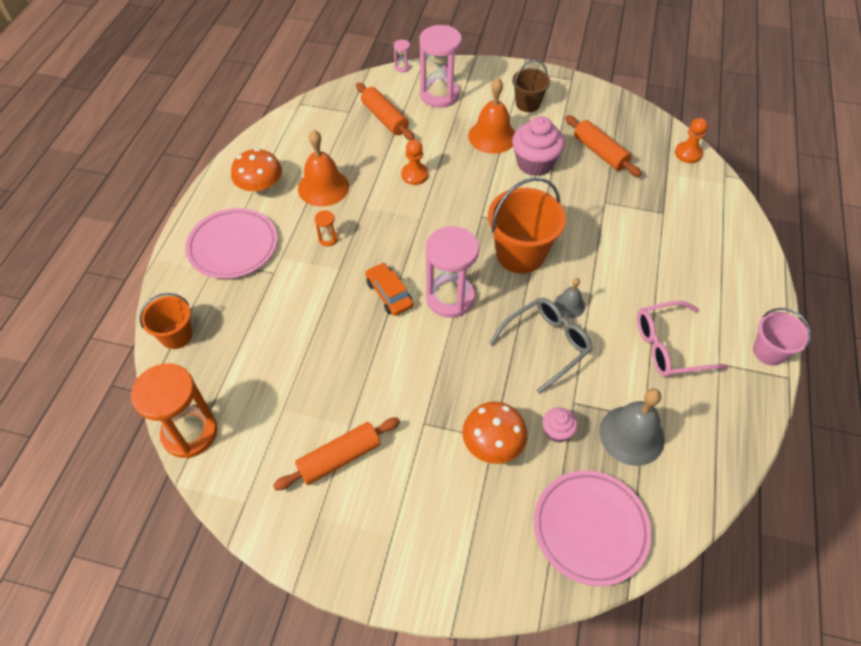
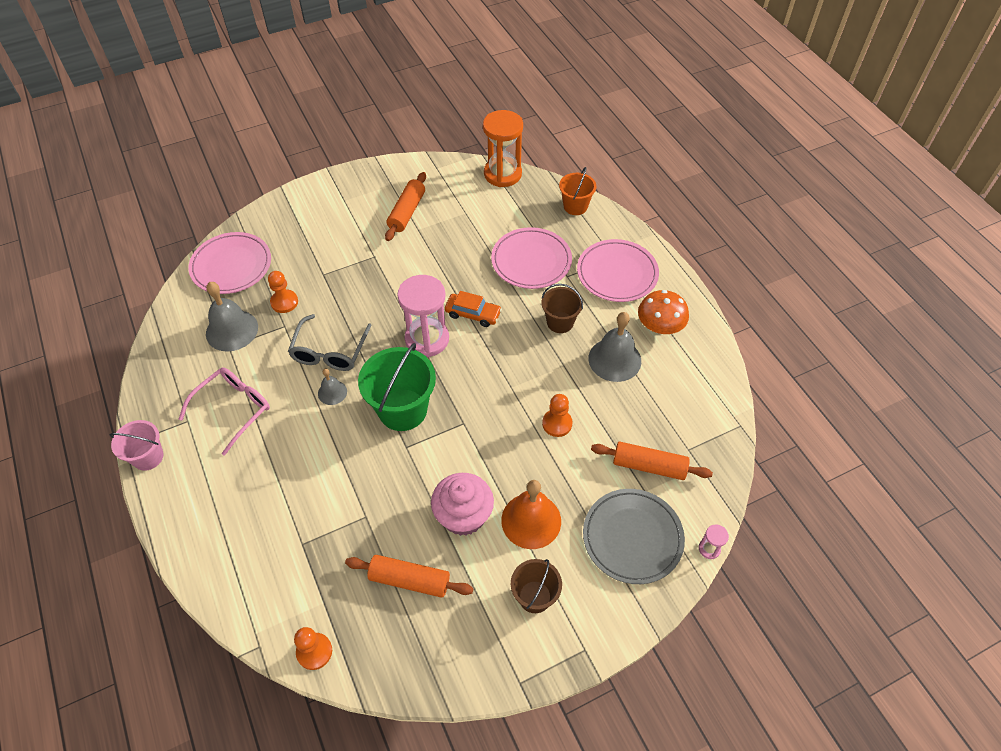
camera: 140 degrees right, 0 degrees up
orange bell [298,130,349,207] -> grey bell [588,312,641,382]
orange hourglass [314,210,338,246] -> brown bucket [541,284,583,333]
pink hourglass [419,25,462,108] -> grey plate [583,489,685,584]
orange mushroom [462,402,527,464] -> none
orange bucket [488,177,566,274] -> green bucket [358,343,436,431]
pink cupcake [543,407,578,443] -> orange pawn [268,271,298,313]
none -> pink plate [491,227,572,289]

